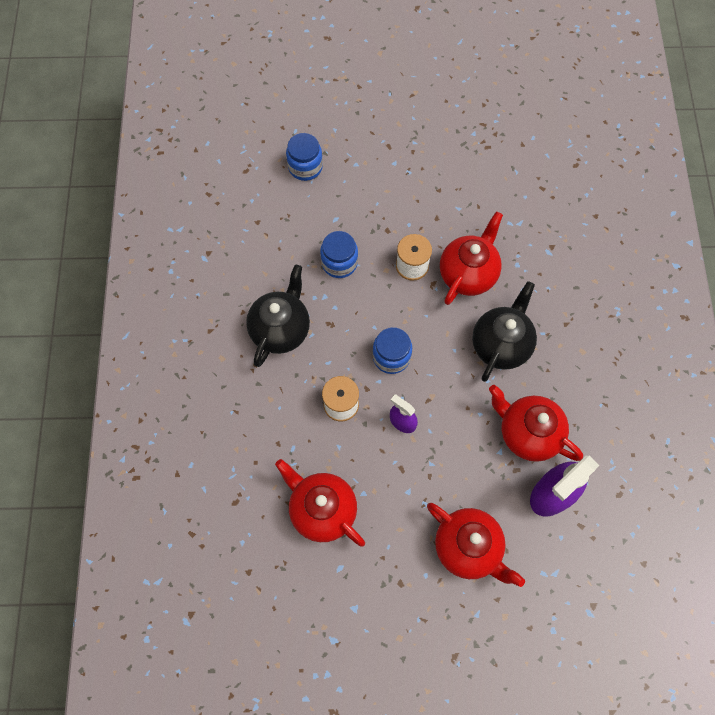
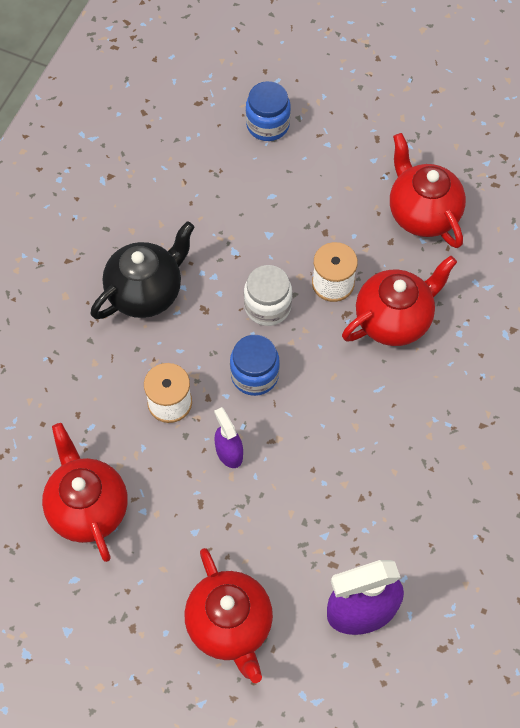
camera: 25 degrees right, 5 degrees down
blue jar [320,231,358,278] -> none
black teapot [472,281,537,382] -> none
red teapot [489,385,583,462] -> red teapot moved to [390,133,466,248]
none -> white jar [244,265,292,326]

